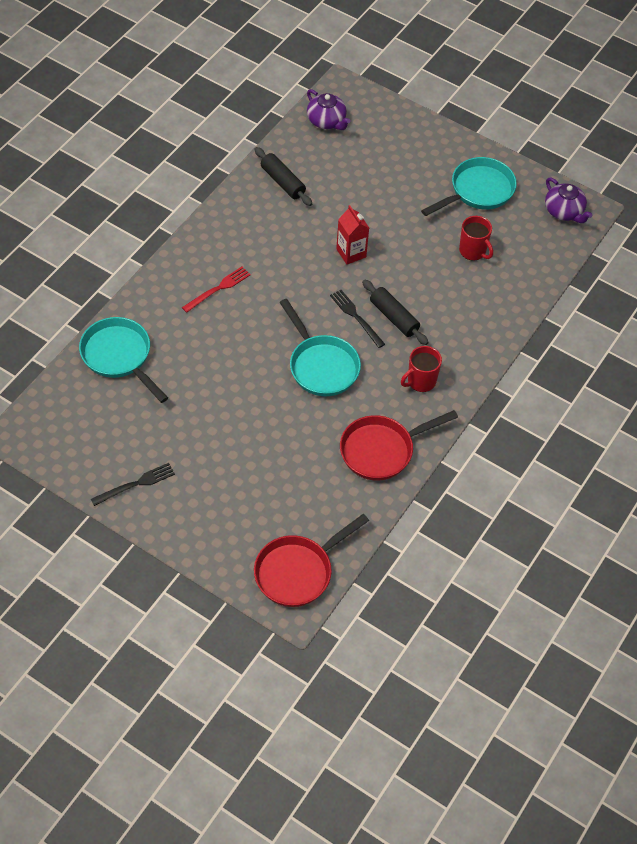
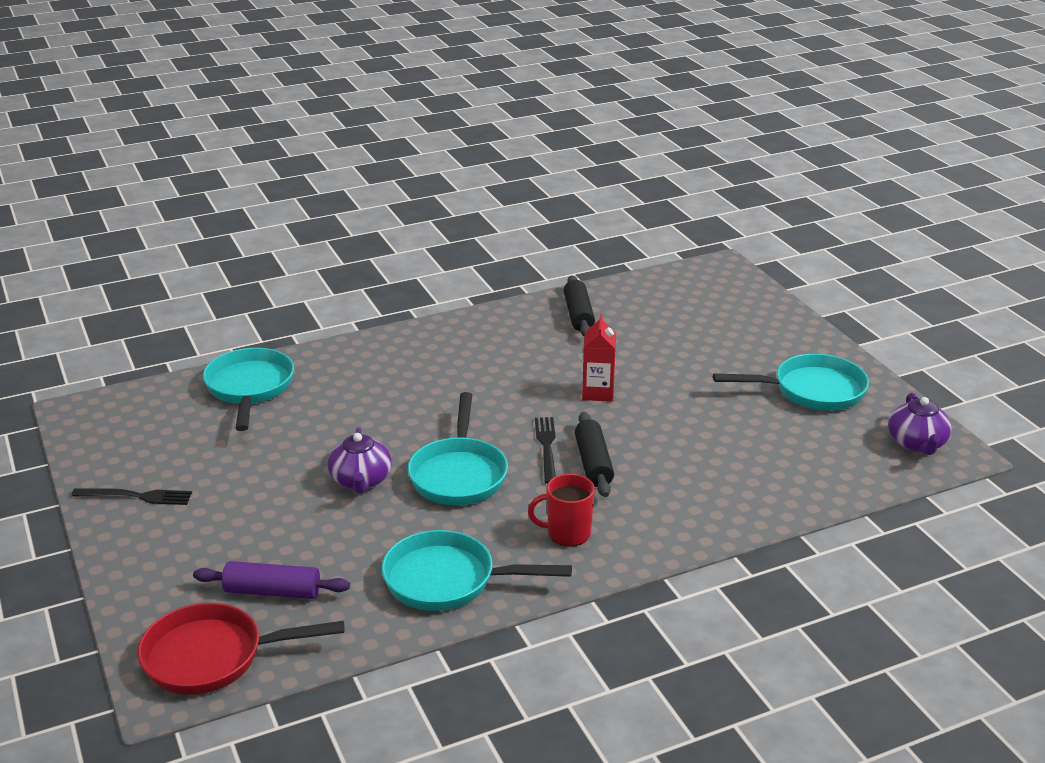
camera: 35 degrees right, 25 degrees down
red fork [182,267,251,313] -> none
purple teapot [307,89,351,130] -> purple teapot moved to [328,427,392,494]
red pan [340,410,458,481] -> turquoise pan [382,530,572,611]
red mug [459,216,493,261] -> none
none -> purple rolling pin [193,561,350,599]

